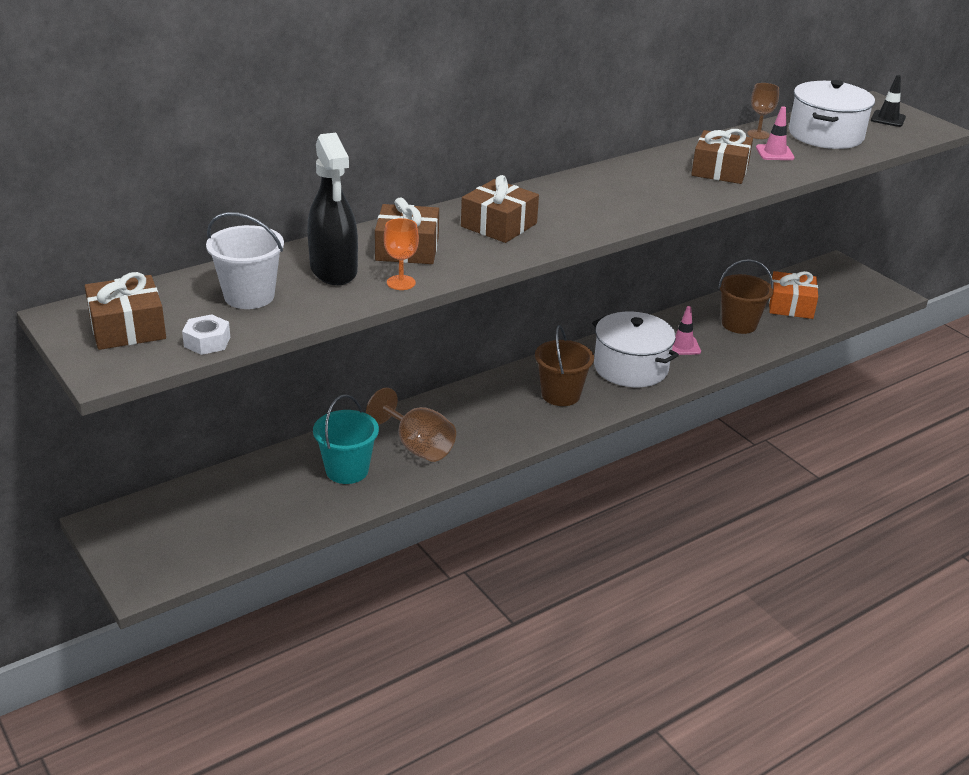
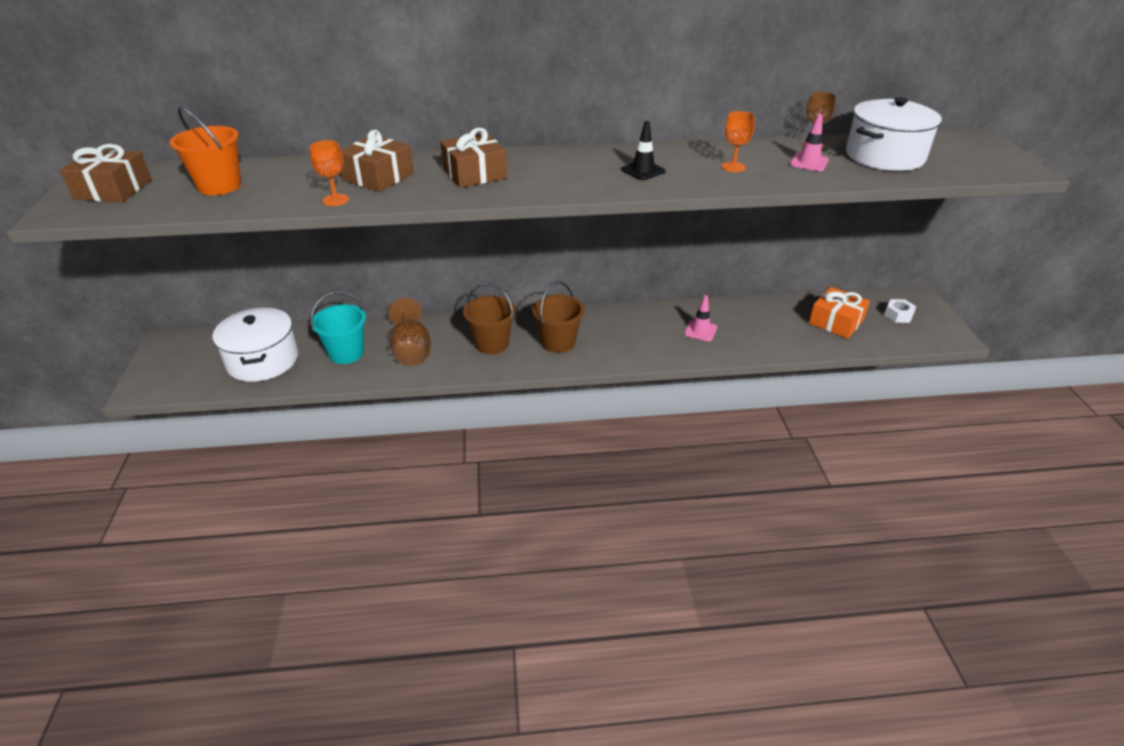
camera: 30 degrees right, 5 degrees up
white nut [182,314,230,355] -> white nut moved to [884,299,916,323]
white bucket [206,212,284,309] -> orange bucket [169,106,241,195]
black spray bottle [307,133,358,285] -> none
white pot [592,312,679,387] -> white pot moved to [213,308,298,382]
brown gift [691,129,753,184] -> orange goblet [722,111,755,172]
brown bucket [718,259,774,334] -> brown bucket moved to [463,283,516,354]
black traffic cone [871,75,906,127] -> black traffic cone moved to [621,121,666,180]

